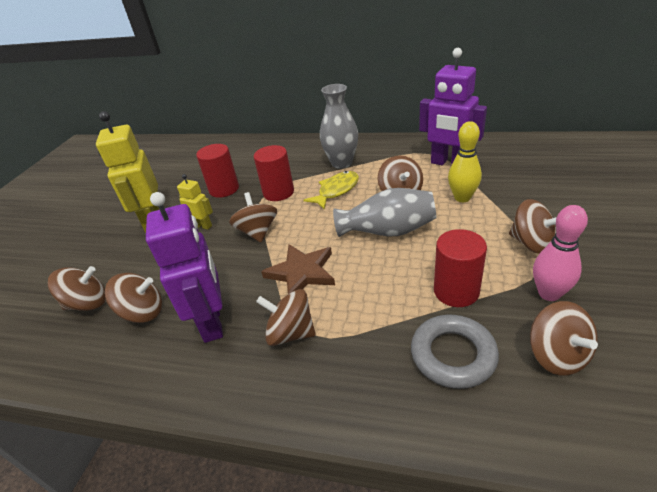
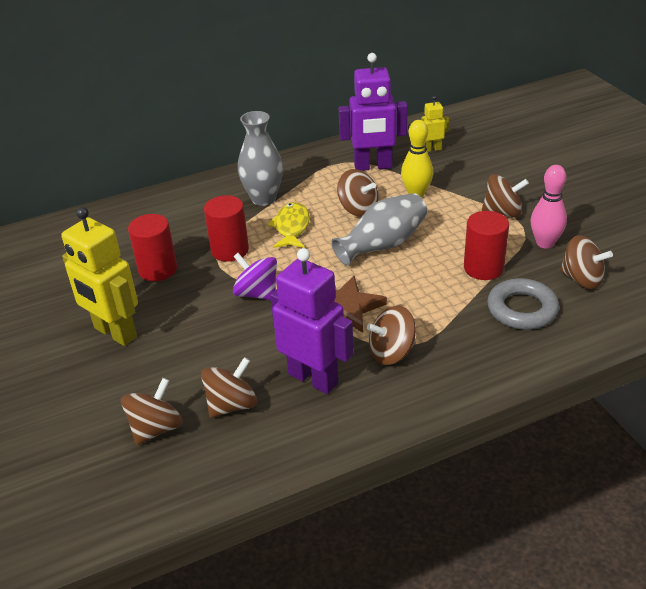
camera: 40 degrees left, 0 degrees up
yellow robot [177,174,213,230] -> yellow robot moved to [422,96,449,152]
brown spinning top [229,192,277,242] -> purple spinning top [233,253,277,300]

